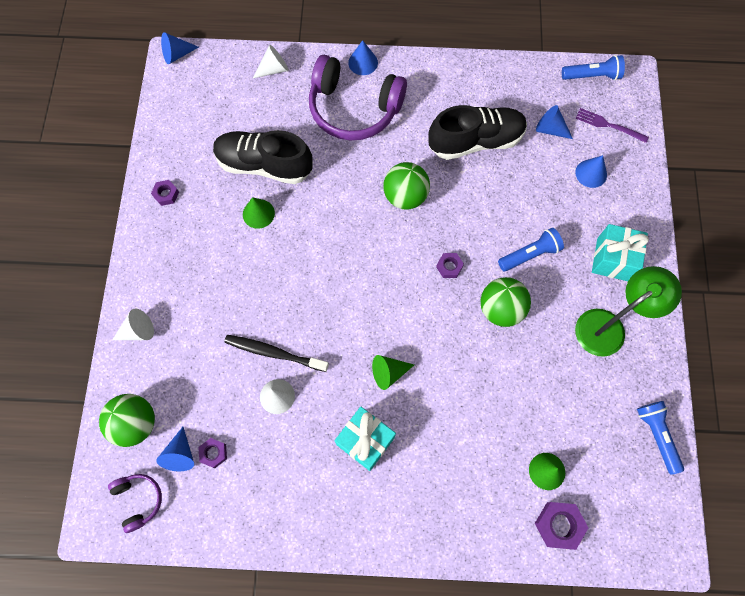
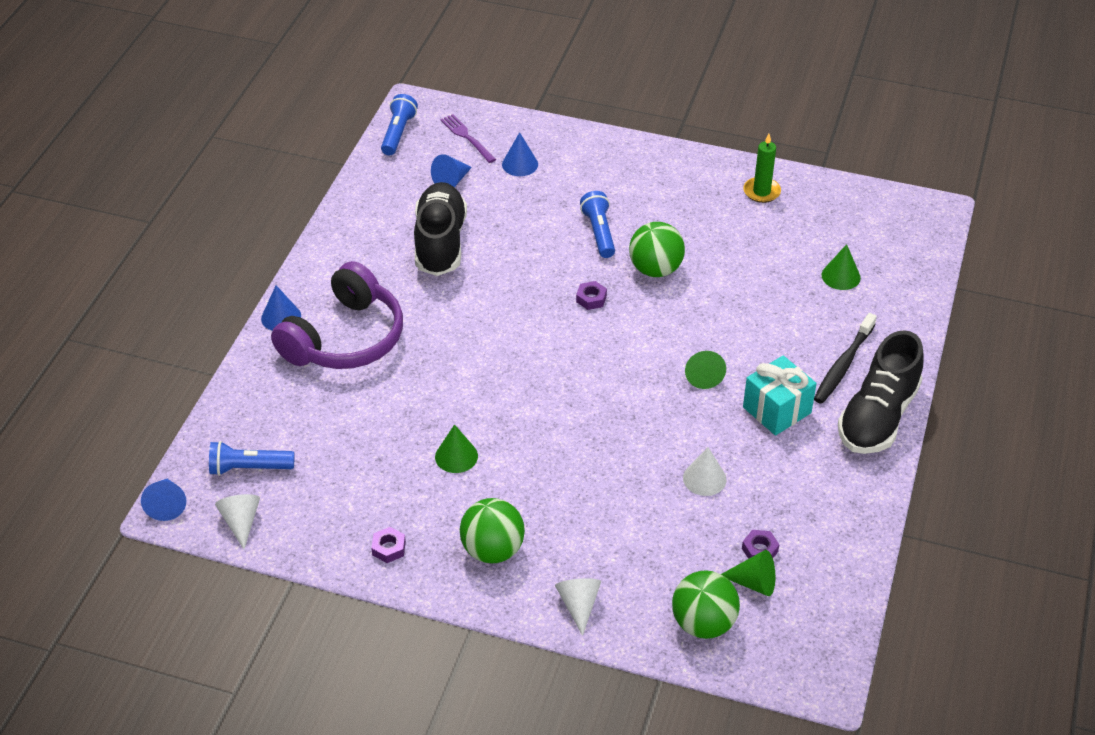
camera: 75 degrees left, 25 degrees down
purple headphones [108,474,162,533] -> none
blue cone [156,427,194,471] -> green cone [721,550,775,596]
black shoe [213,130,313,184] -> black shoe moved to [838,330,924,454]
black toothbrush [224,335,329,372] -> black toothbrush moved to [814,313,877,404]
white cone [253,45,289,78] -> white cone moved to [215,494,260,549]
green ball [383,162,430,210] -> green ball moved to [460,498,525,563]
purple nut [535,502,588,550] -> none
green lamp [575,266,682,357] -> none
purple fork [576,108,649,143] -> purple fork turned 105 degrees clockwise [440,114,496,163]
turquoise gift [592,224,649,281] -> none
blue flashlight [637,401,684,474] -> blue flashlight moved to [209,441,295,476]
none -> green candle [743,134,781,203]

